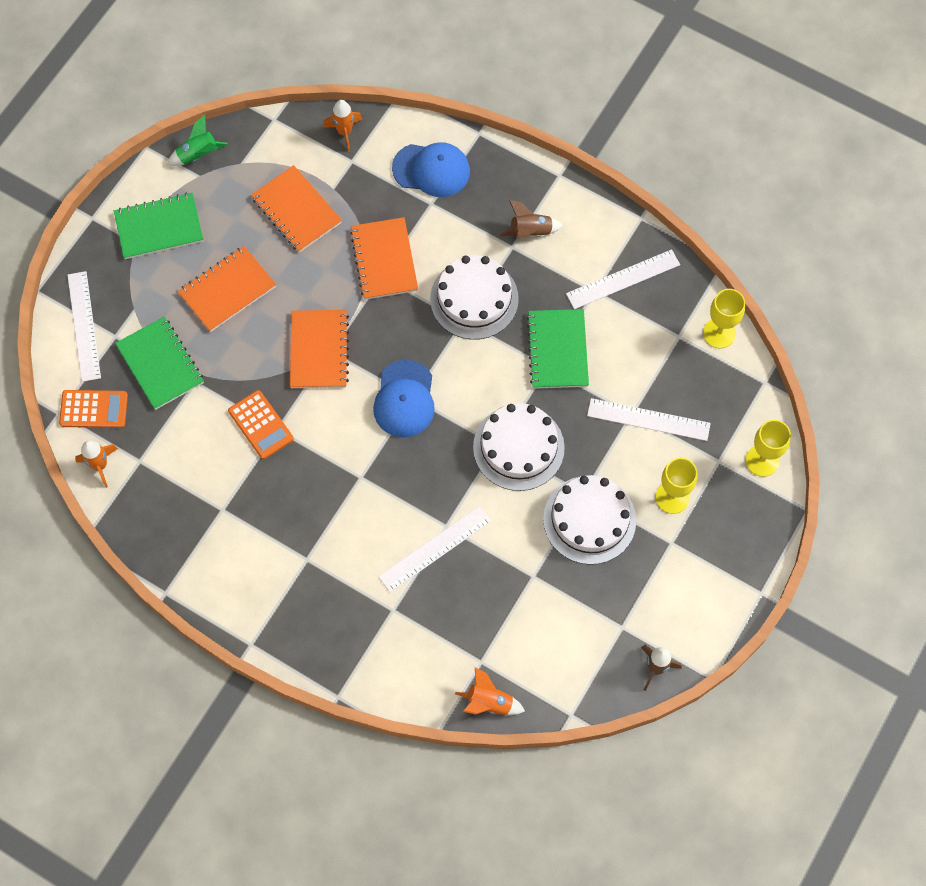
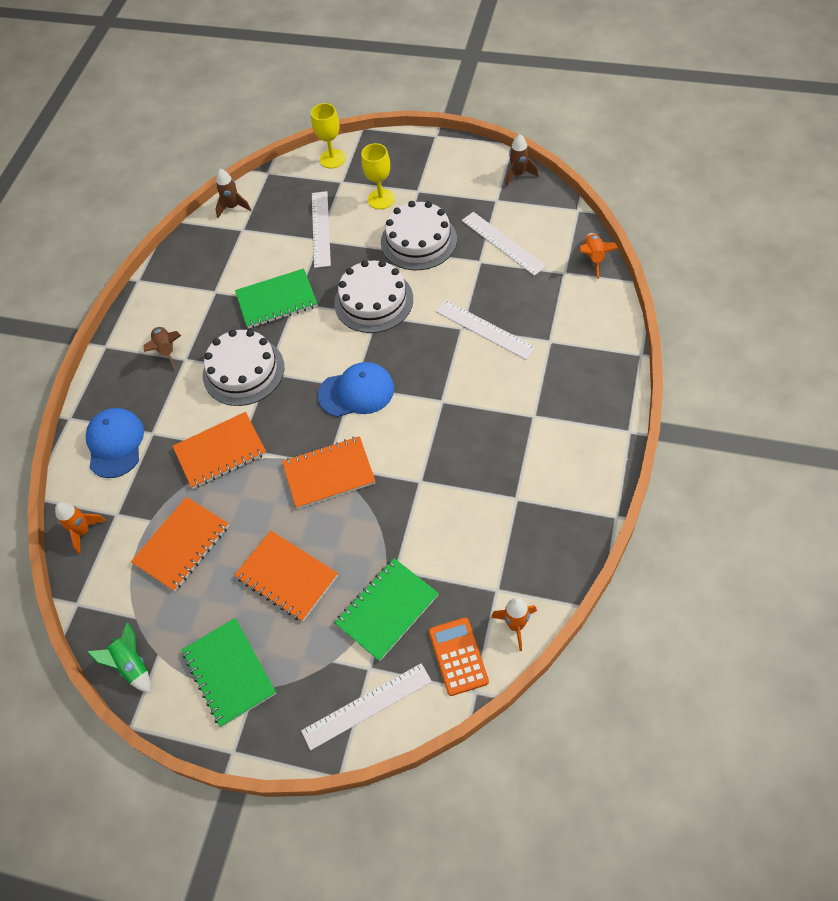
camera: 100 degrees left, 10 degrees down
orange calculator [228,390,294,459] -> none
white ruler [566,249,680,309] -> white ruler moved to [462,212,546,276]
yellow goblet [703,289,745,349] -> brown rocket [215,169,251,218]

